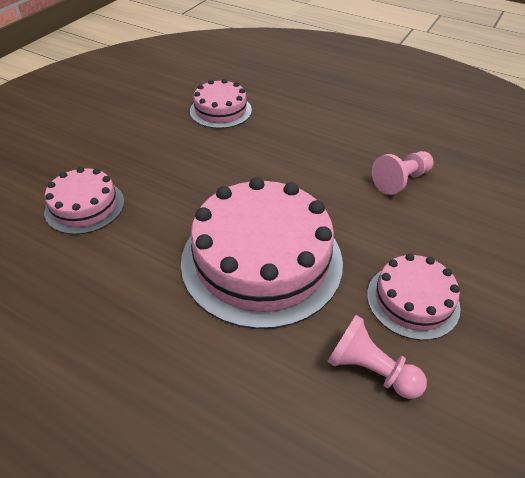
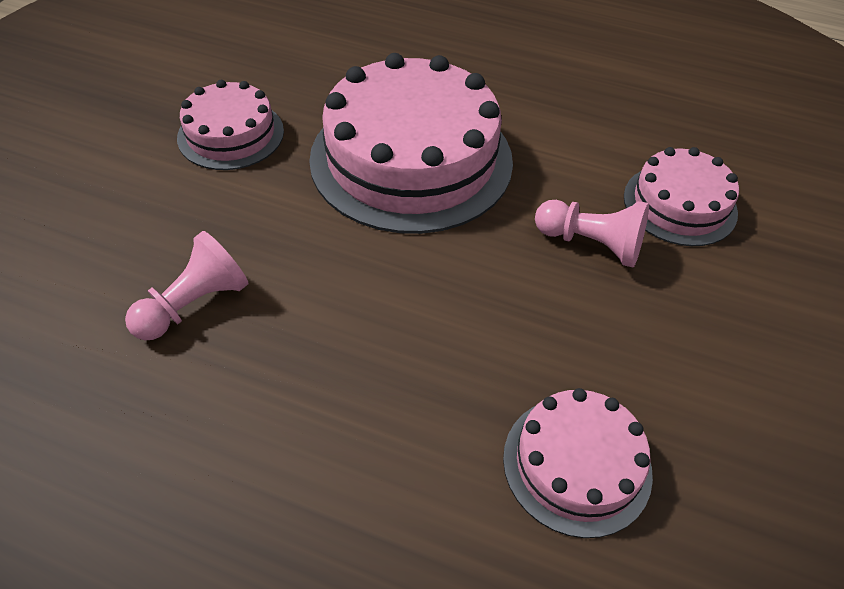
camera: 170 degrees right, 5 degrees up
pink pawn [327,315,427,399] -> pink pawn moved to [535,200,649,267]

